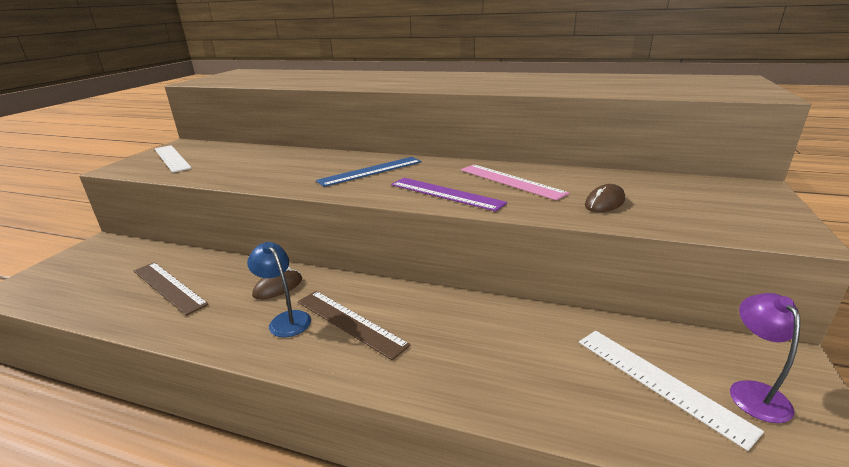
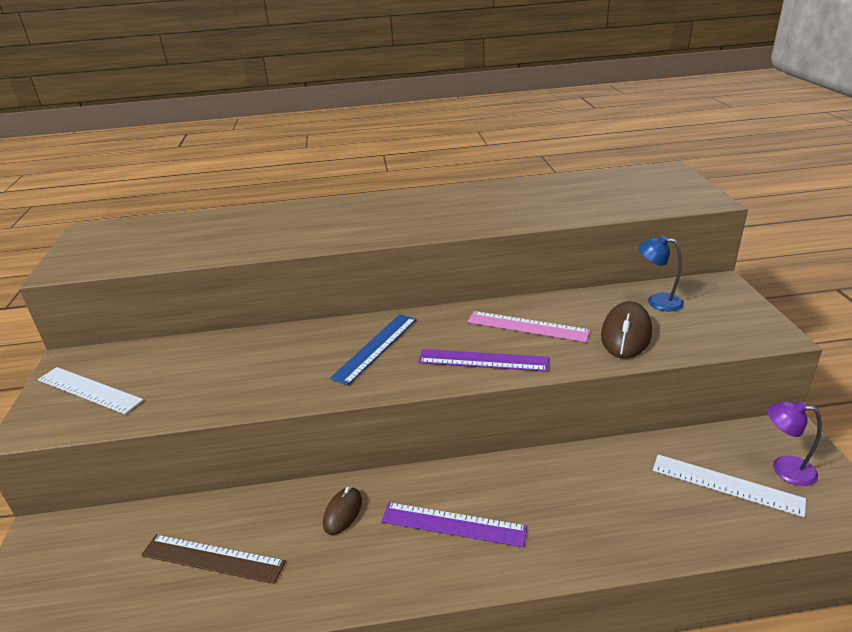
camera: 25 degrees left, 5 degrees up
blue lamp [247,242,311,337] -> blue lamp moved to [638,236,684,312]
brown ruler [298,291,411,360] -> purple ruler [381,502,527,547]
brown mouse [585,184,625,212] -> brown mouse [601,301,652,359], size x1.69
purple lamp [730,293,800,423] -> purple lamp turned 45 degrees counterclockwise [767,401,822,486]

